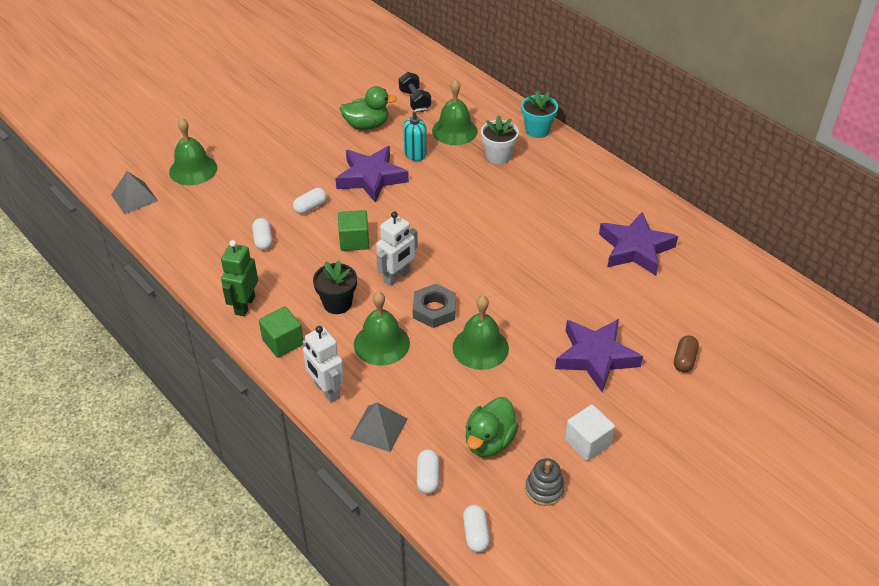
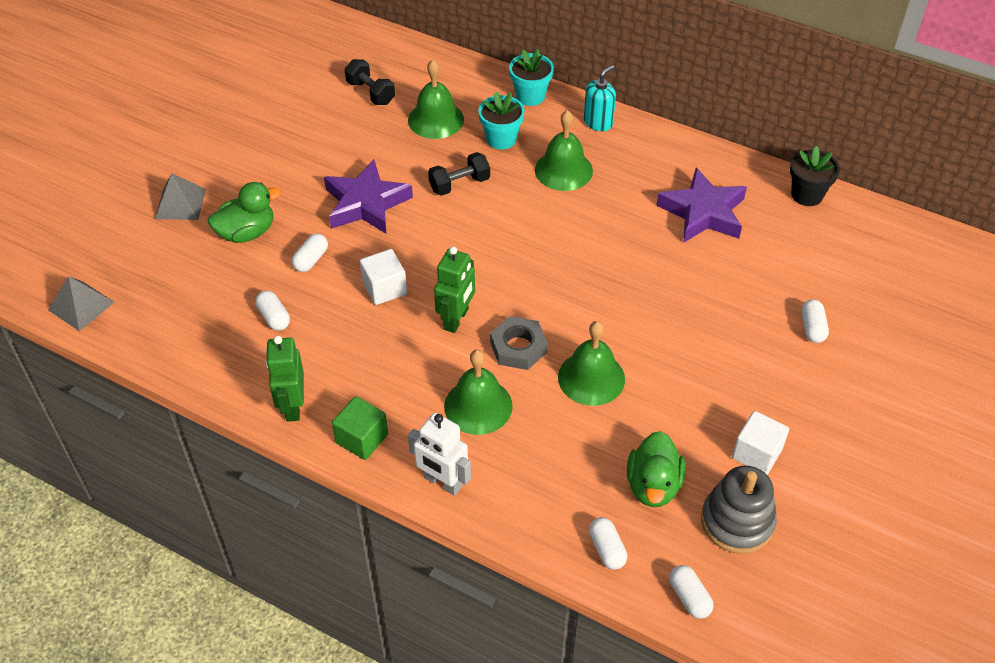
camera: 20 degrees left, 5 degrees up
green bell [169,118,217,185] -> green bell moved to [535,110,593,191]
black flower pot [313,261,357,314] -> black flower pot moved to [790,146,840,206]
green cube [338,210,369,251] -> white cube [360,249,407,305]
green duck [339,86,397,130] -> green duck moved to [208,182,281,243]
grey pyramid [350,403,407,452] -> grey pyramid moved to [155,173,206,220]
white robot [376,211,418,286] -> green robot [434,246,475,333]
turquoise soap dispenser [403,107,427,161] -> turquoise soap dispenser moved to [584,65,616,131]
white flower pot [481,115,519,164] -> turquoise flower pot [478,91,525,150]
grey stacking toy [525,459,565,506] -> grey stacking toy [701,466,777,554], size x1.63
purple star [555,319,643,392] -> none
brown capsule [674,335,699,372] -> white capsule [801,299,829,343]
none -> black dumbbell [428,152,490,196]

